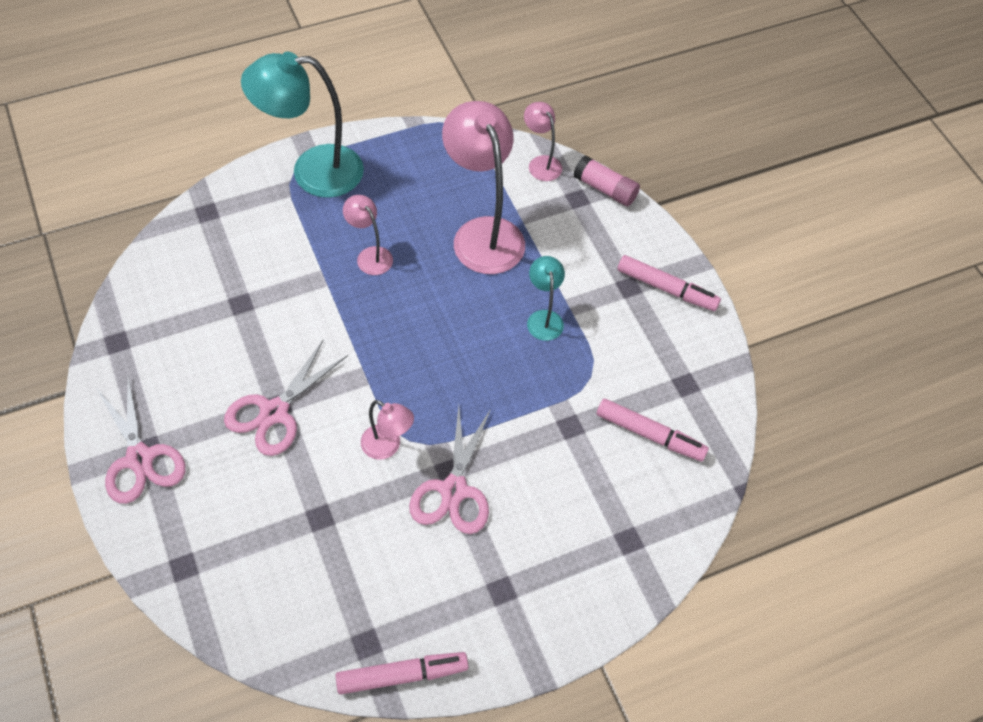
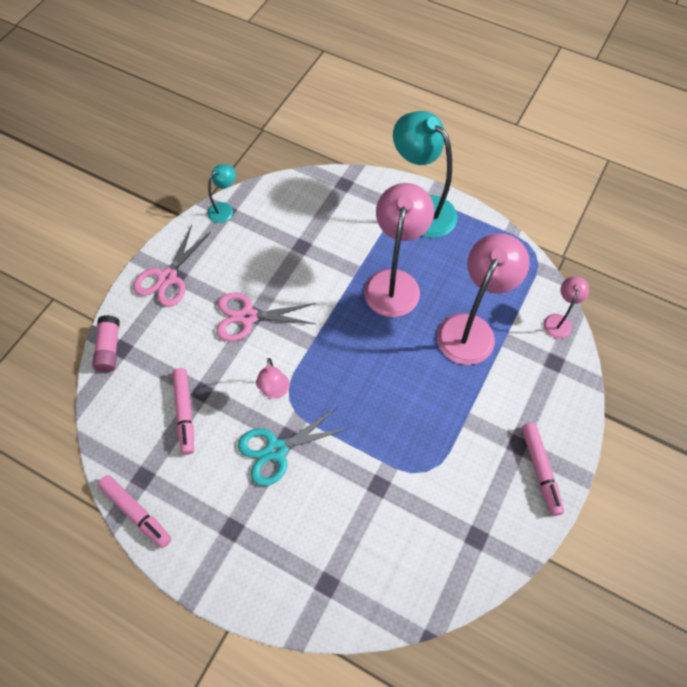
camera: 55 degrees right, 5 degrees up
pink lamp [343,195,393,275] -> pink lamp [364,183,434,317], size x2.04
pink scissors [409,406,491,534] -> turquoise scissors [238,408,347,486]
turquoise lamp [527,256,565,341] -> turquoise lamp moved to [207,164,236,223]
pink glue stick [573,155,640,206] -> pink glue stick moved to [92,315,120,372]
pink marker [597,399,709,461] -> pink marker moved to [172,368,194,455]

